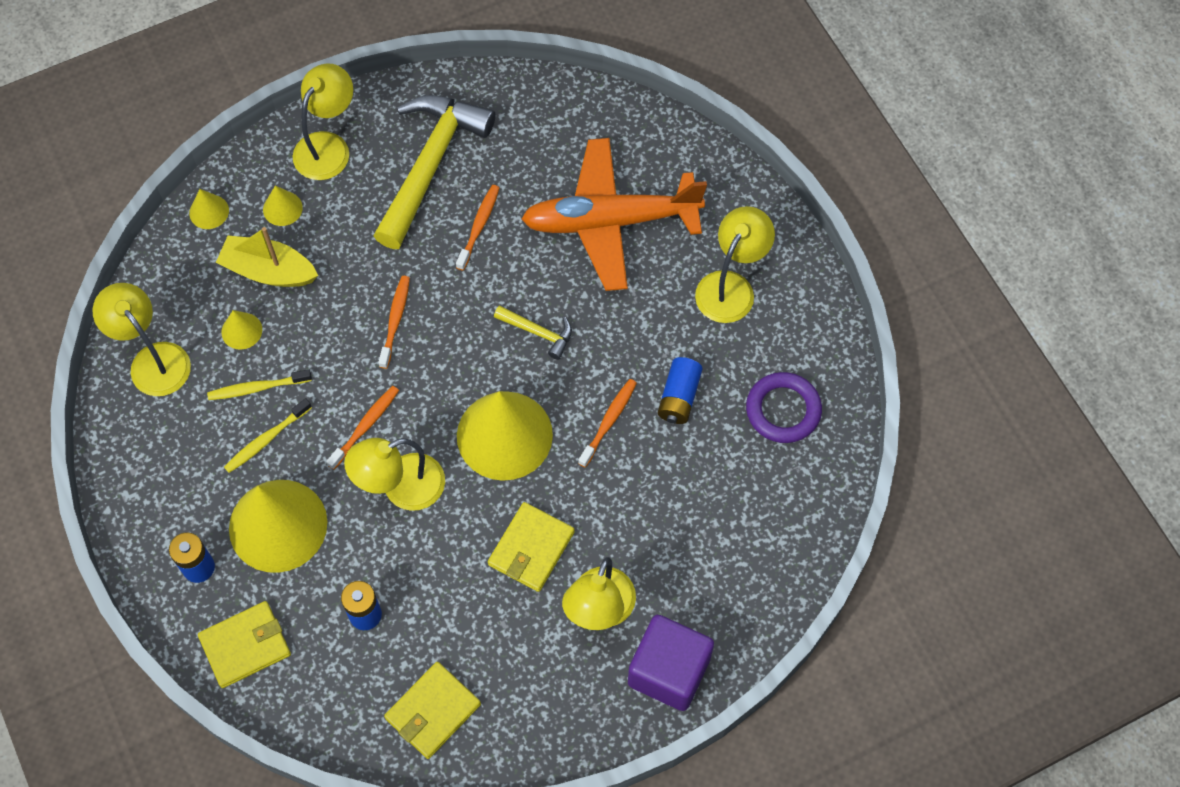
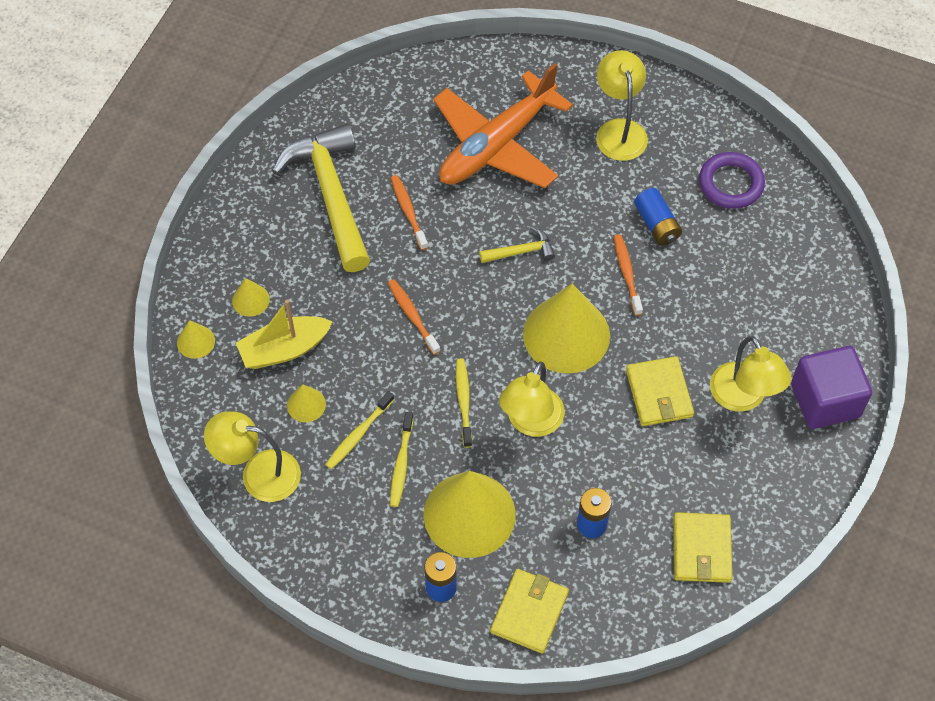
camera: 40 degrees left, 5 degrees down
yellow lamp [293,63,353,180] -> none
orange toothbrush [326,386,399,470] -> yellow toothbrush [456,359,472,448]

